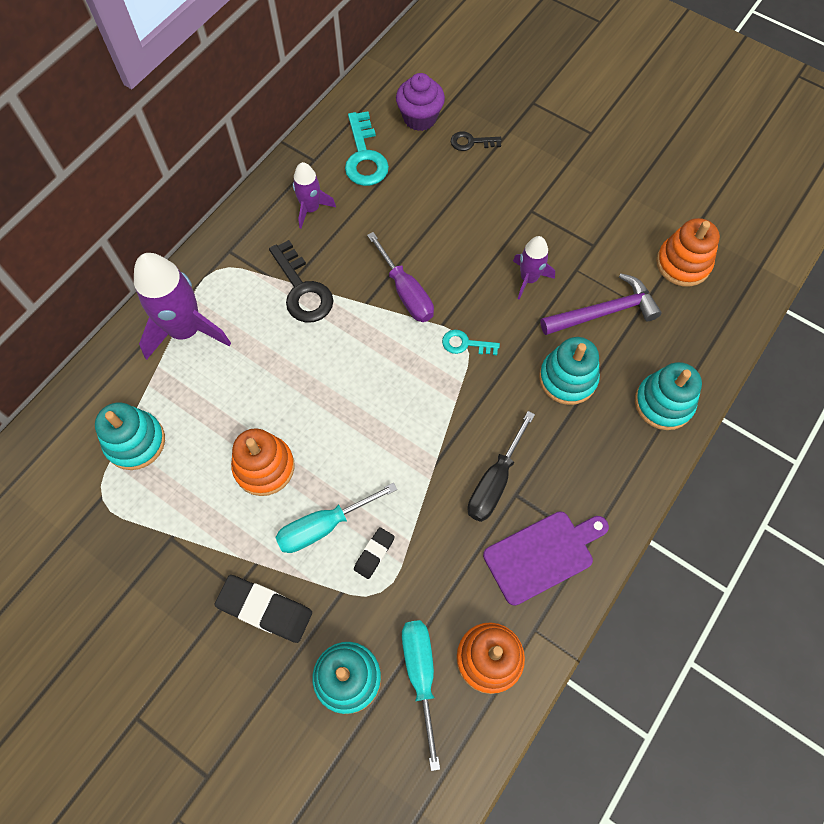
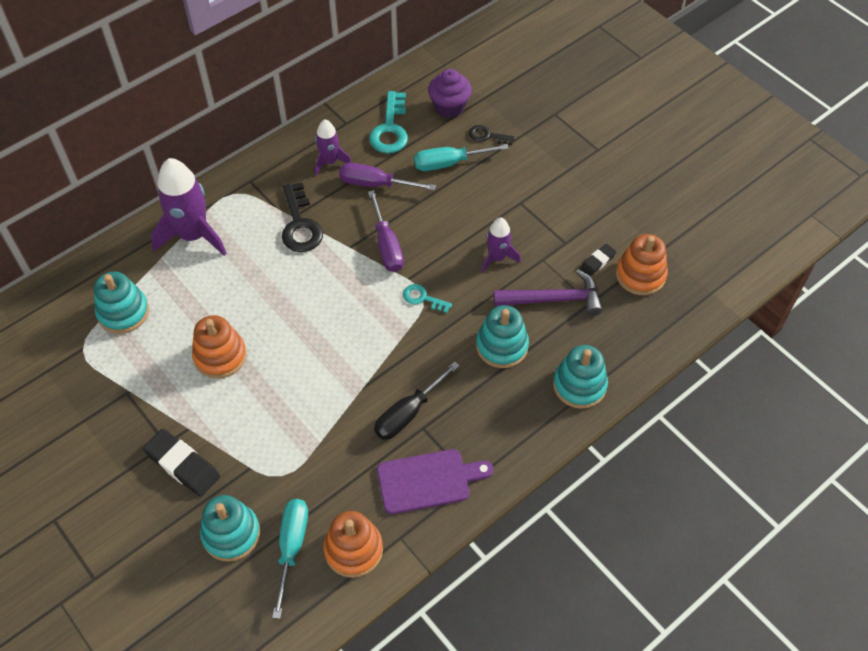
camera: 15 degrees right, 10 degrees down
turquoise screwdriver [275,483,397,553] -> turquoise screwdriver moved to [414,144,509,171]
black eraser [354,527,395,579] -> black eraser moved to [580,244,616,276]
none -> purple screwdriver [339,163,436,191]

